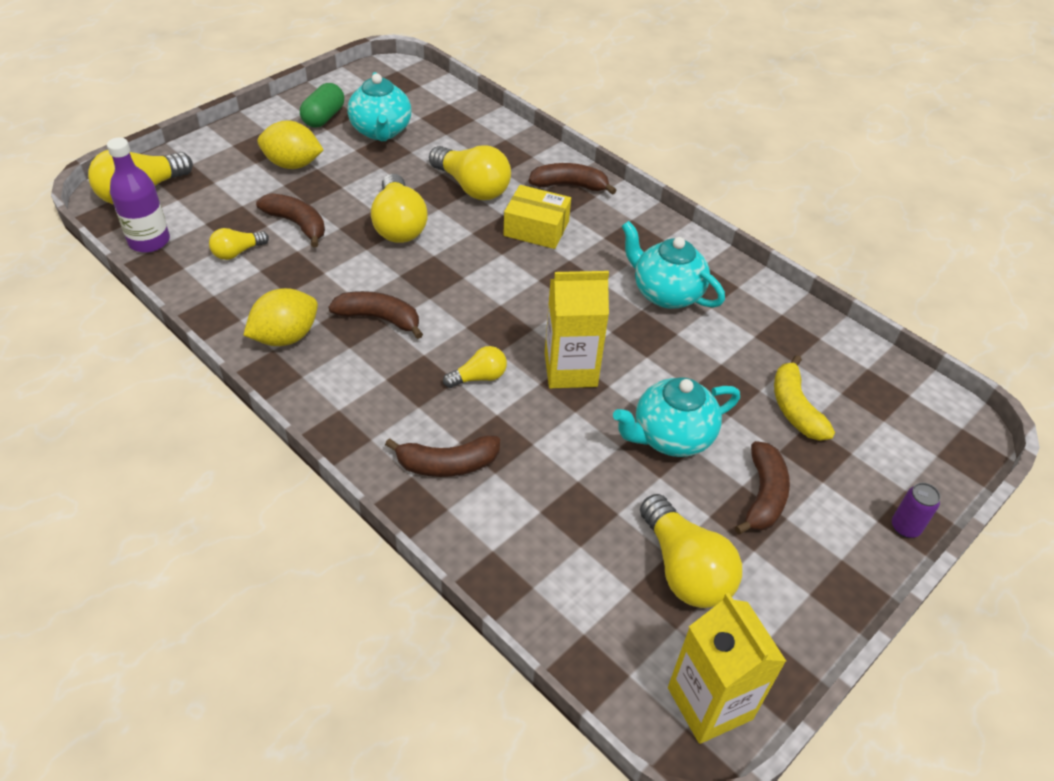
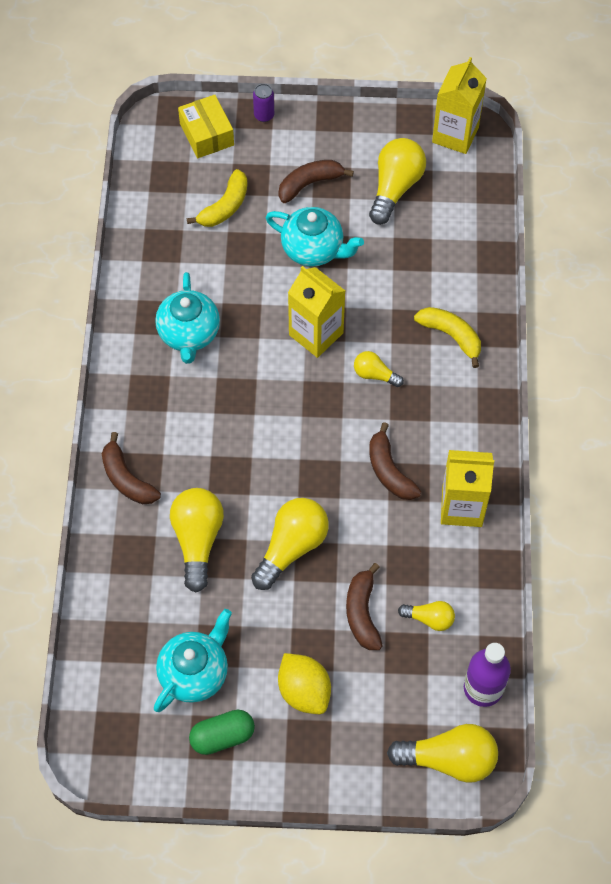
camera: 130 degrees left, 15 degrees up
yellow lemon [244,288,318,346] -> yellow carton [441,450,494,527]
brown banana [385,435,500,477] -> yellow banana [414,307,481,368]
yellow box [503,185,571,249] -> yellow box moved to [178,95,234,158]

